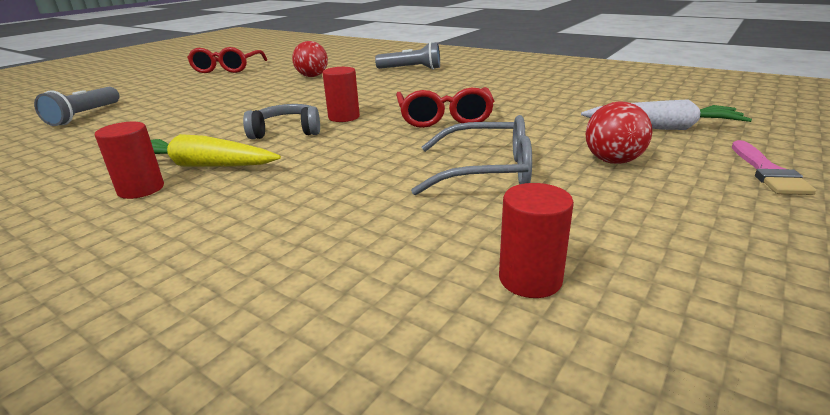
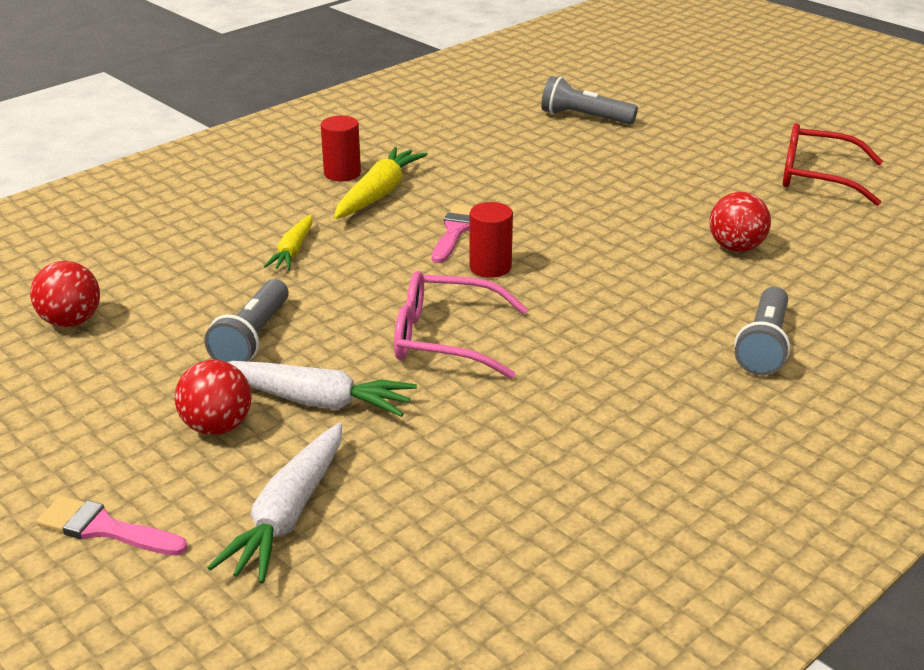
camera: 100 degrees right, 5 degrees up
grey headphones [243,104,320,139] -> pink brush [432,204,474,263]
red glasses [396,87,494,128] -> pink glasses [394,271,528,379]
grey glasses [411,115,532,196] -> grey flashlight [204,279,289,362]
red cylinder [499,183,574,298] -> red ball [30,261,100,327]
none -> white carrot [228,361,417,417]
none -> yellow carrot [264,215,313,270]

